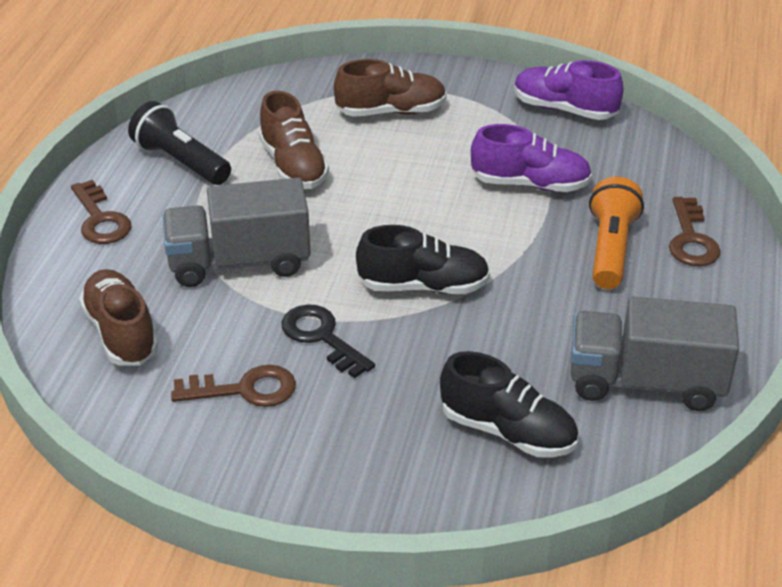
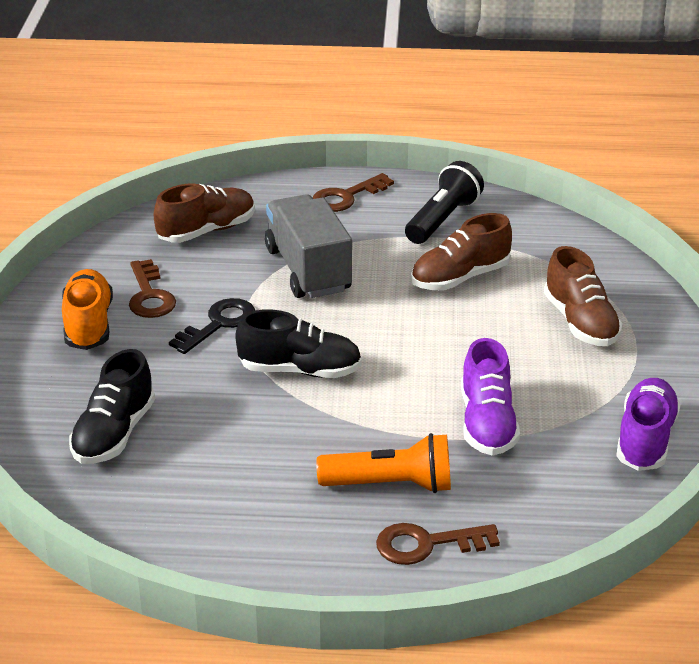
camera: 80 degrees right, 5 degrees down
black shoe [356,225,490,294] -> black shoe turned 75 degrees counterclockwise [235,309,362,378]
grey truck [571,296,739,411] -> none
none -> orange shoe [62,269,113,350]

